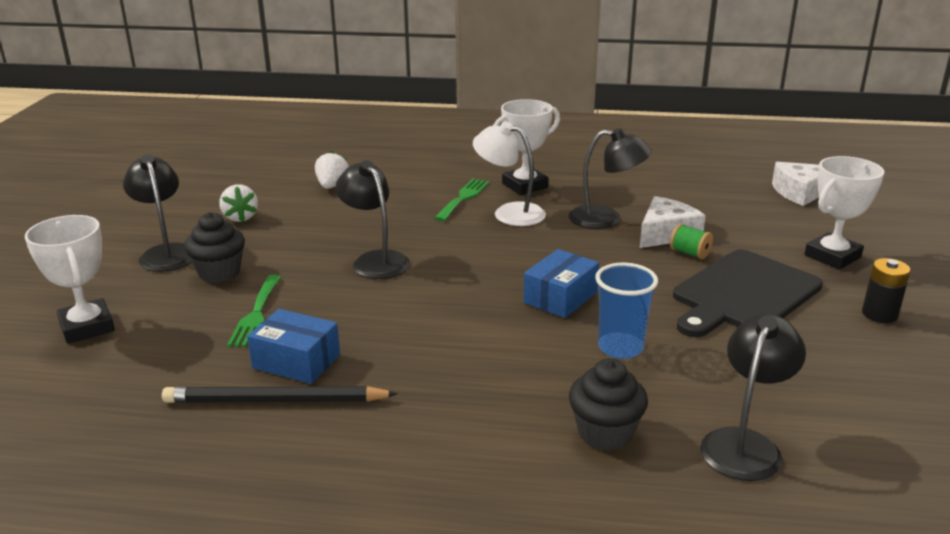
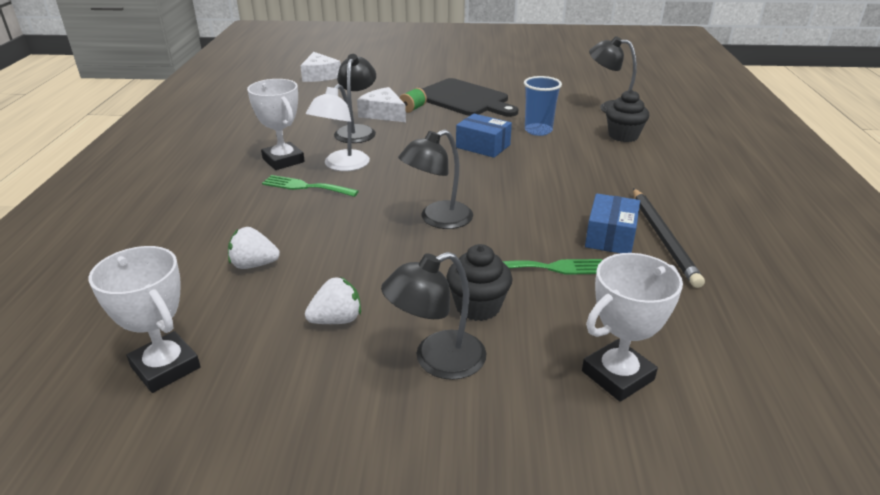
camera: 95 degrees left, 5 degrees up
white trophy [805,156,884,270] -> white trophy moved to [89,246,201,393]
black battery [862,258,911,323] -> none

